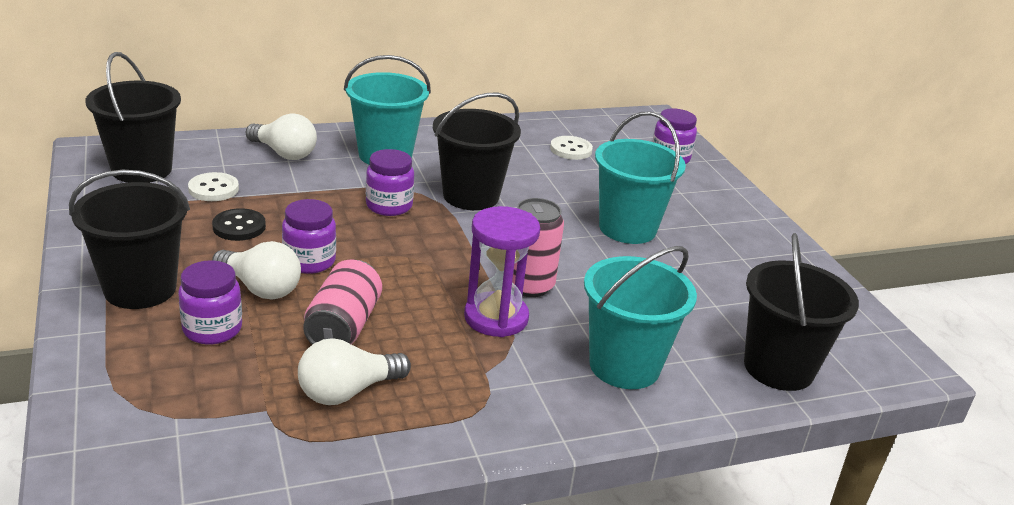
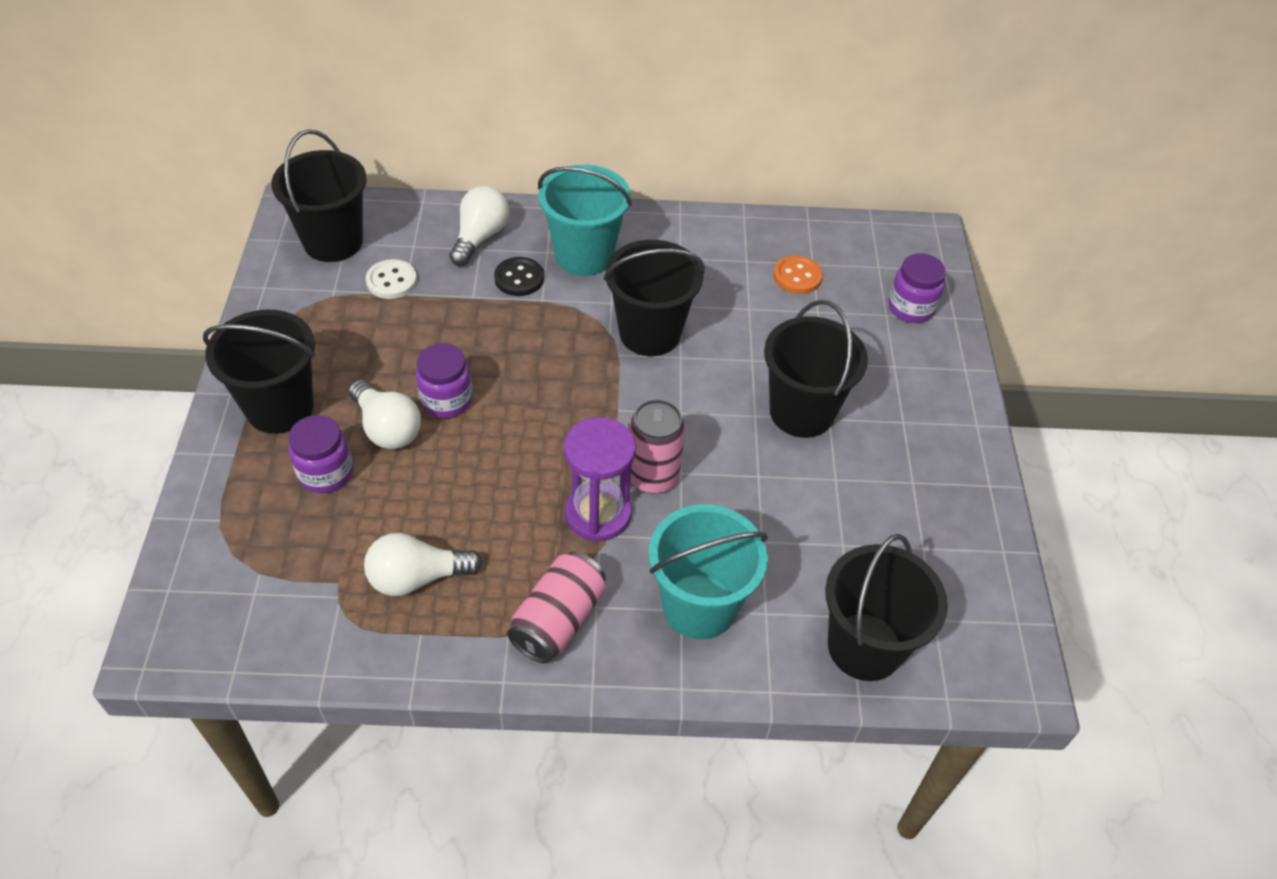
camera: 20 degrees right, 20 degrees up
black button [212,208,266,241] -> black button moved to [494,257,544,296]
white light bulb [246,113,317,160] -> white light bulb turned 120 degrees counterclockwise [449,186,509,266]
pink can [303,260,382,344] -> pink can moved to [507,552,606,663]
purple jar [366,149,414,216] -> none
white button [550,136,593,160] -> orange button [773,255,823,294]
turquoise bucket [595,111,686,244] -> black bucket [764,300,868,438]

